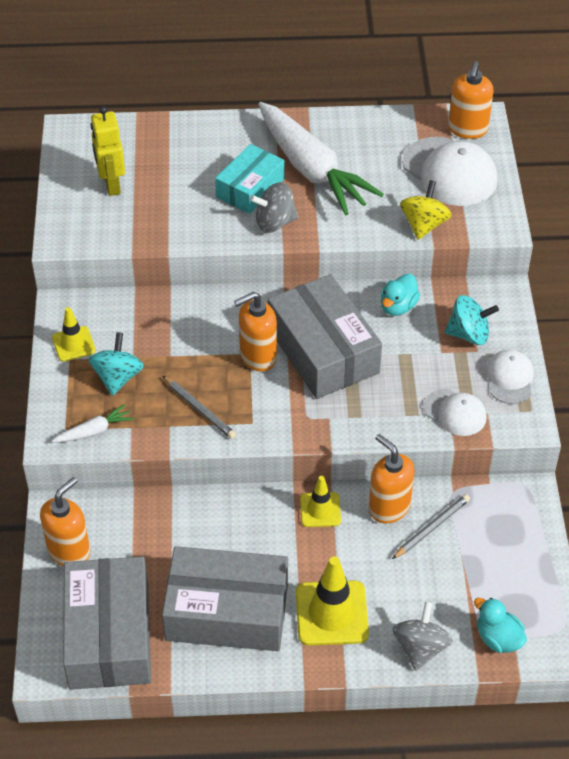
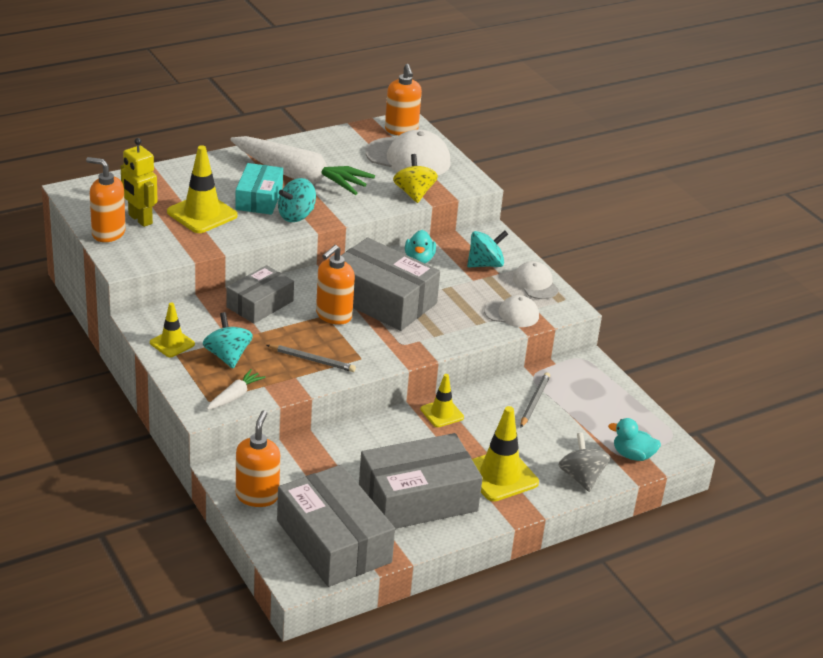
camera: 30 degrees left, 15 degrees down
grey spinning top [250,182,298,233] -> turquoise spinning top [278,178,316,222]
orange soap dispenser [369,434,415,523] -> orange soap dispenser moved to [86,157,126,242]
none -> yellow traffic cone [167,145,238,233]
none -> grey box [226,265,294,324]

